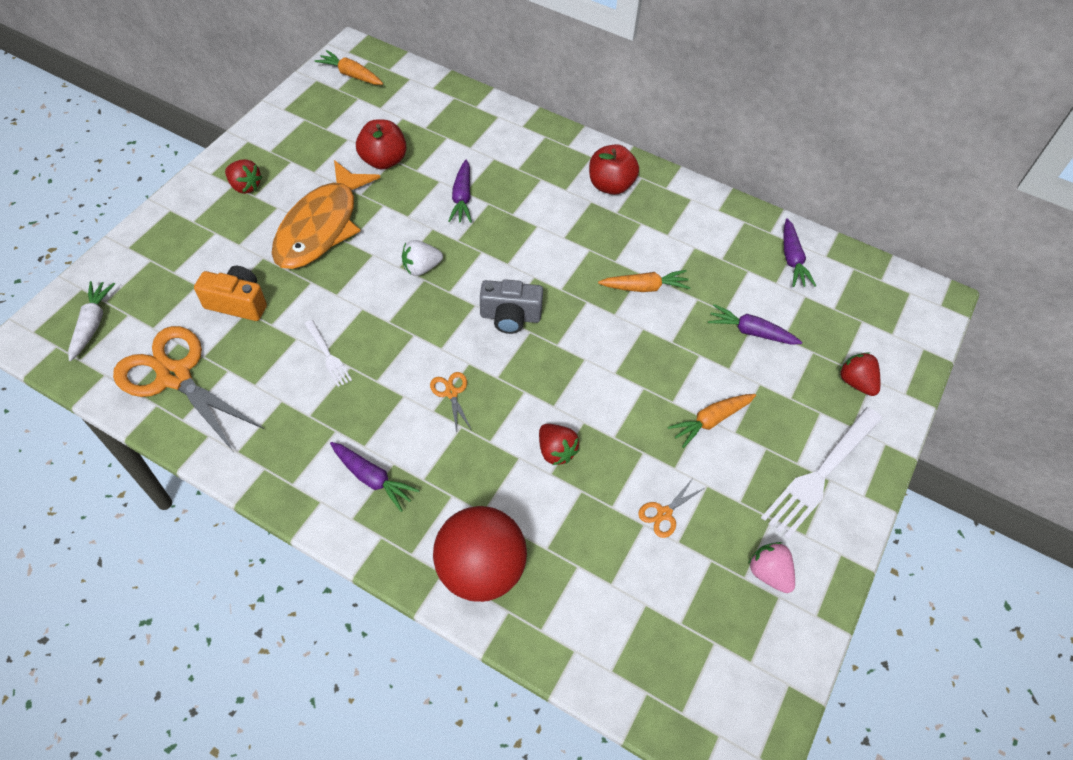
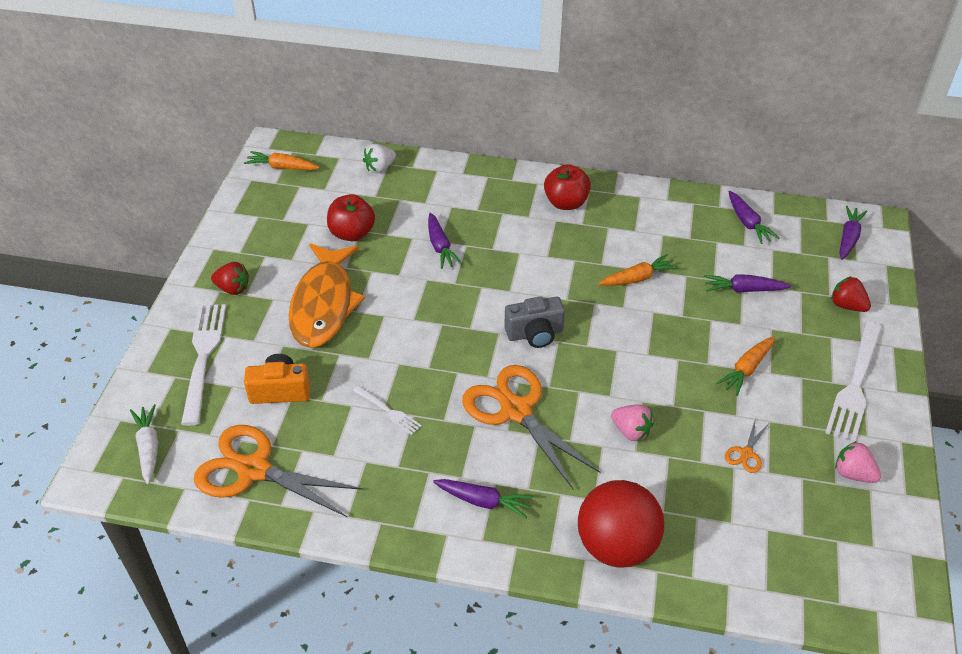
camera: 15 degrees left, 10 degrees down
white strawberry [402,240,443,276] -> white strawberry moved to [363,144,396,173]
orange scissors [430,372,472,432] -> orange scissors [462,365,601,489], size x2.38
red strawberry [539,424,579,465] -> pink strawberry [611,404,654,441]
none -> white fork [181,304,226,426]
none -> purple carrot [839,206,867,260]

